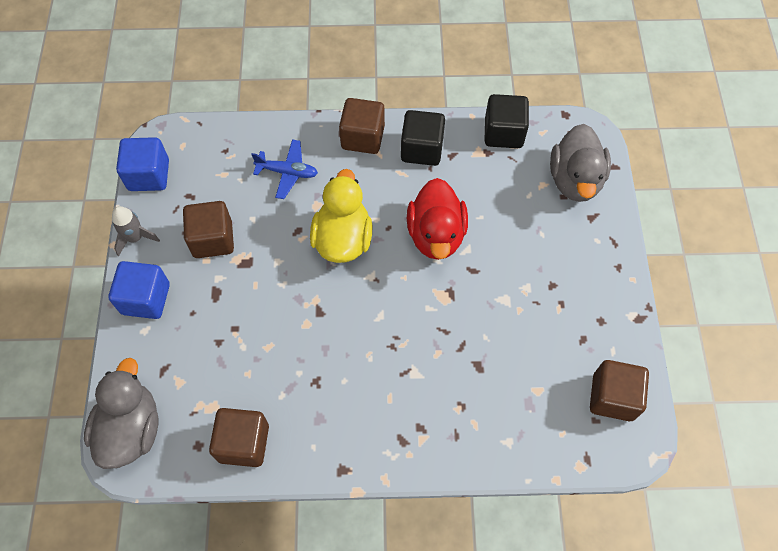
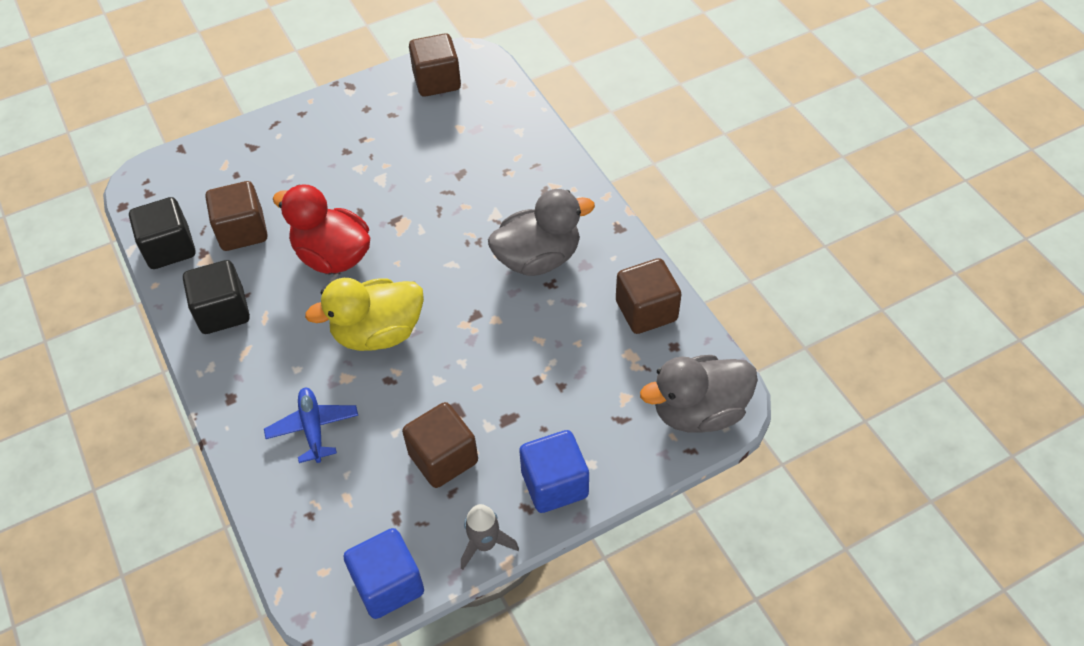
camera: 115 degrees left, 10 degrees down
brown cube [339,98,385,154] -> brown cube moved to [206,181,268,251]
red duck [407,178,468,260] -> red duck turned 120 degrees counterclockwise [273,184,370,274]
grey duck [550,124,611,202] -> grey duck moved to [488,189,595,276]

